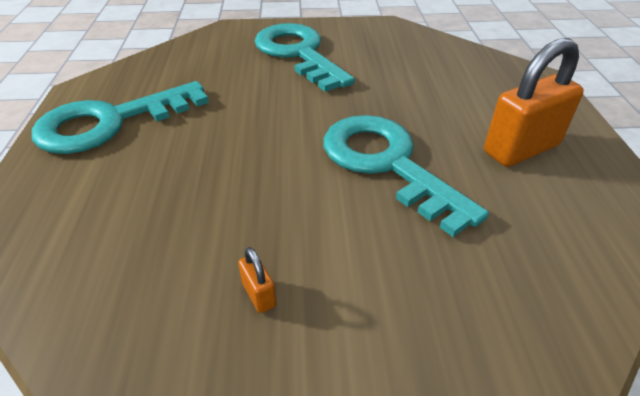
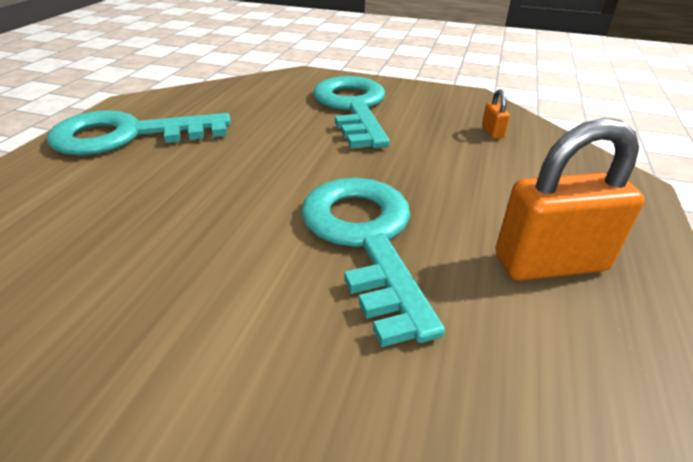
camera: 20 degrees right, 5 degrees down
orange padlock [238,247,277,313] -> orange padlock moved to [482,89,510,139]

